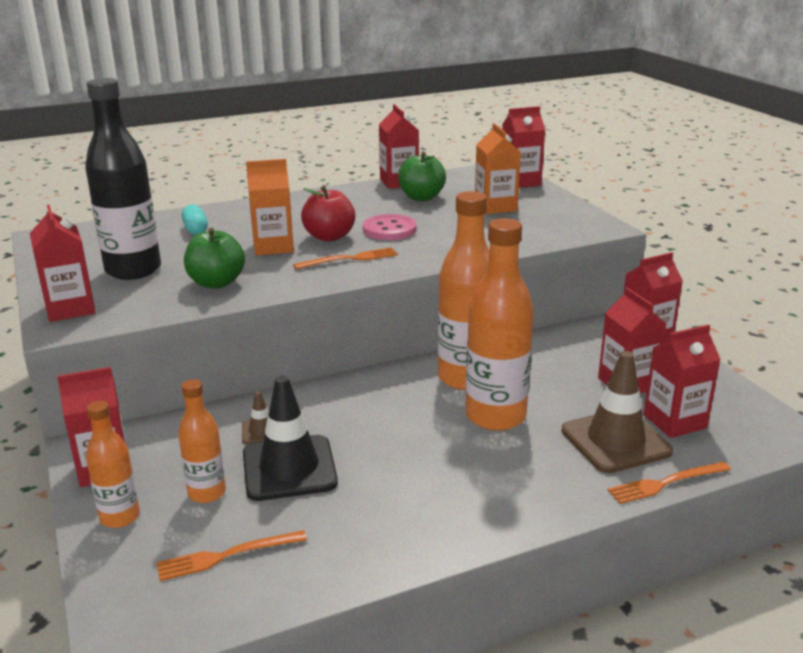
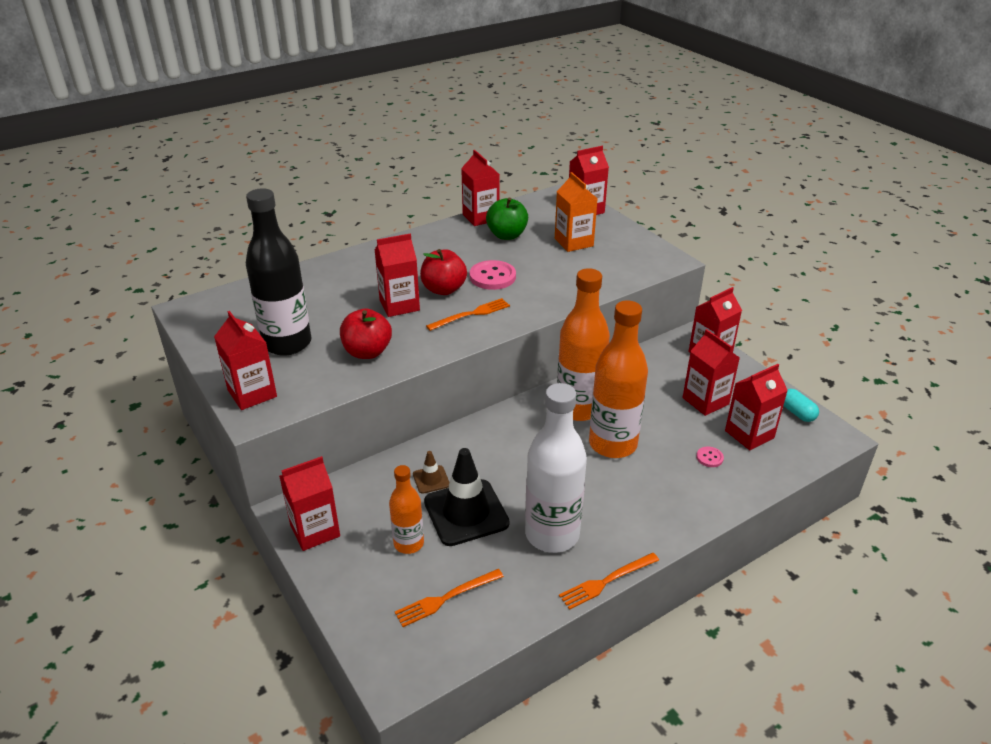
camera: 10 degrees left, 10 degrees up
orange bottle [86,401,140,528] -> none
turquoise capsule [181,205,208,235] -> turquoise capsule moved to [783,389,819,422]
green apple [184,228,245,288] -> red apple [340,308,392,359]
orange carton [246,159,294,255] -> red carton [375,233,420,317]
brown traffic cone [562,351,673,473] -> pink button [696,447,724,467]
orange fork [607,462,731,504] -> orange fork moved to [559,553,659,610]
none -> white bottle [525,383,587,553]

